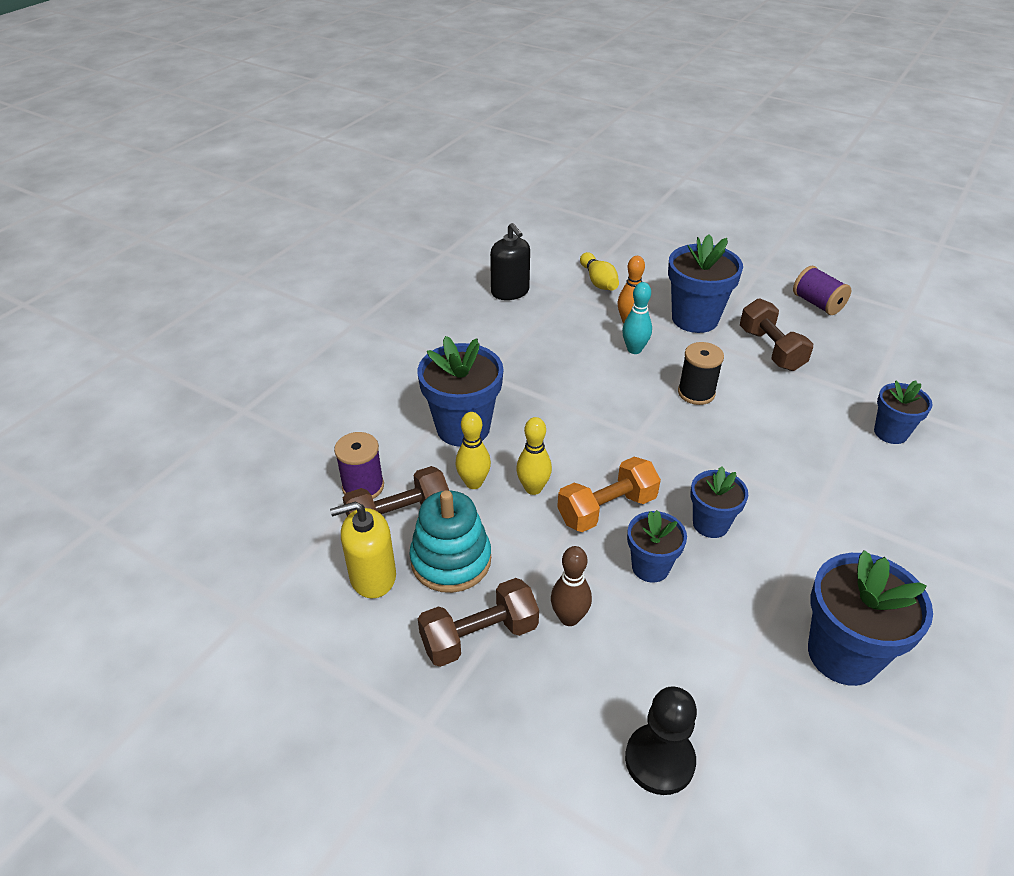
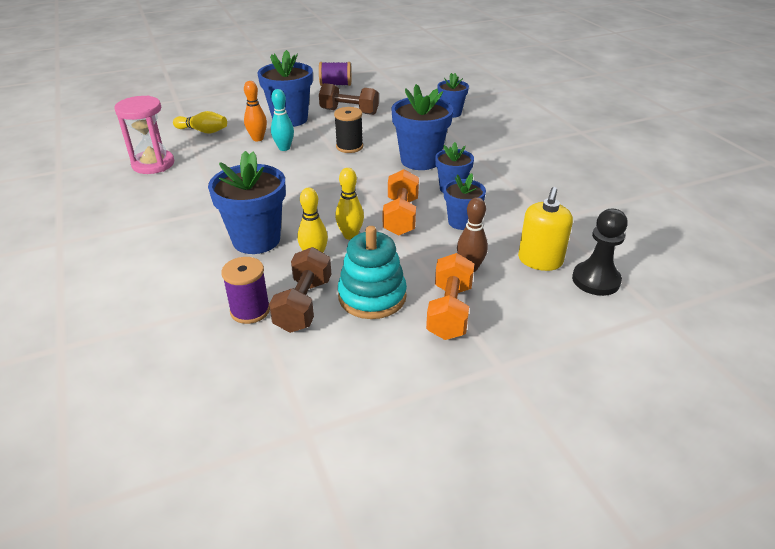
camera: 55 degrees left, 5 degrees down
yellow soap dispenser [330,502,396,599] -> yellow soap dispenser moved to [518,187,573,271]
brown dumbbell [418,578,539,667] -> orange dumbbell [426,253,474,340]
black soap dispenser [490,223,530,300] -> pink hourglass [114,96,174,174]
blue flower pot [808,550,933,686] -> blue flower pot moved to [391,84,453,170]

